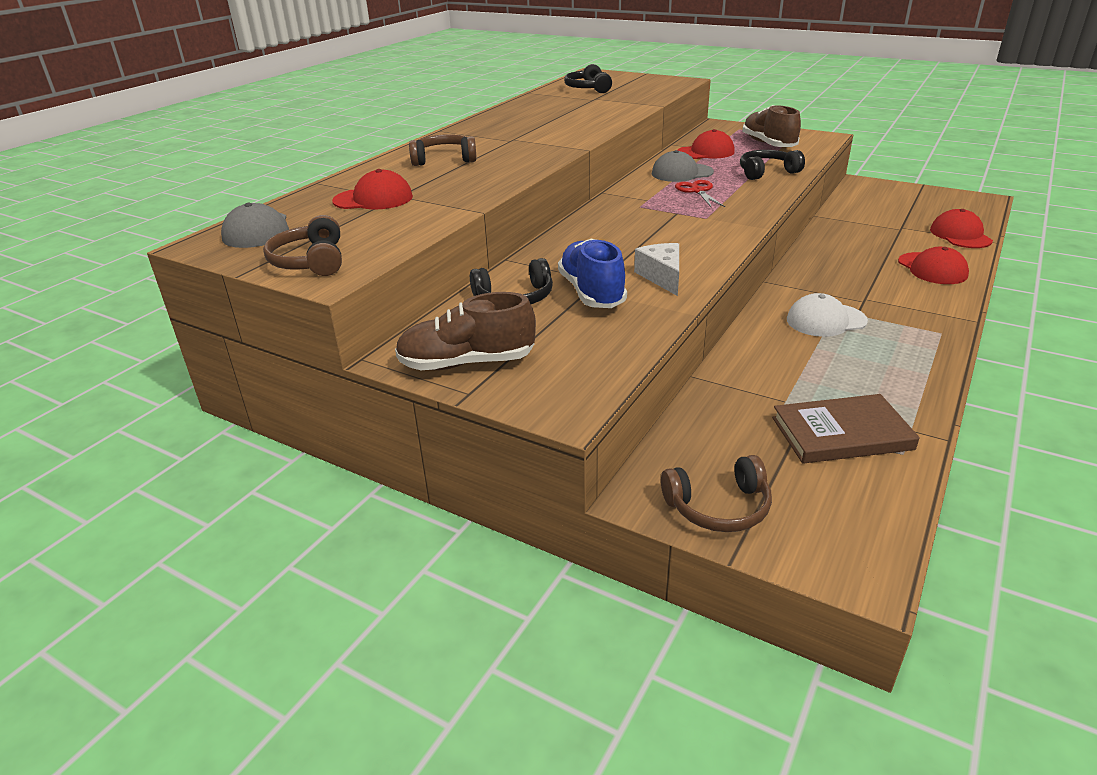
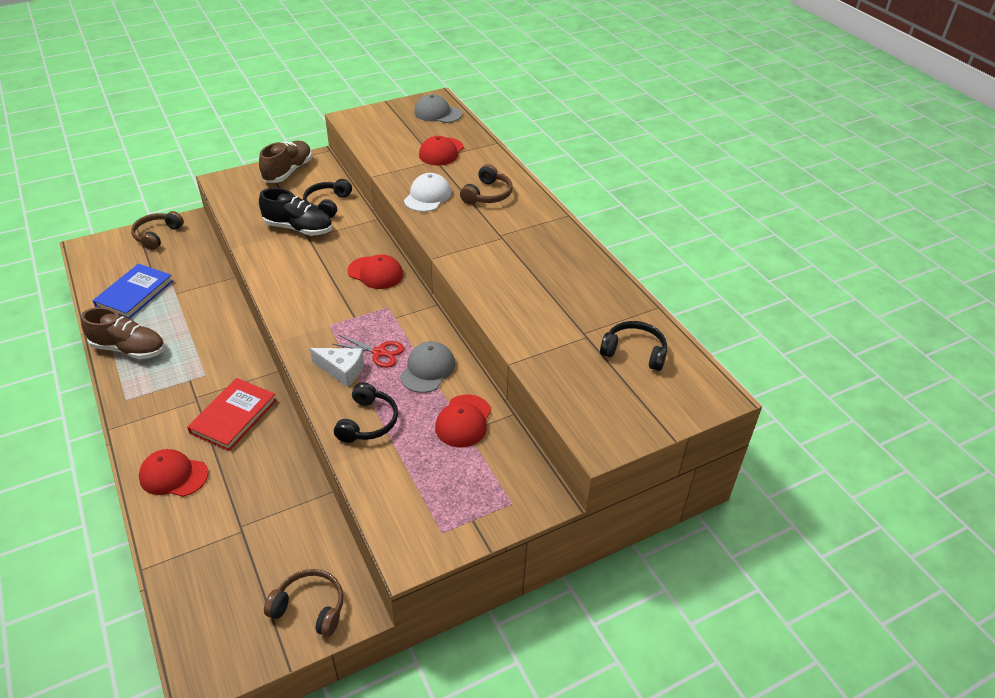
camera: 120 degrees right, 10 degrees up
brown headphones [263,215,342,276] -> brown headphones moved to [264,569,343,637]
blue shoe [558,239,627,308] -> black shoe [259,188,332,236]
white cheese [634,243,679,296] -> white cheese moved to [310,348,364,387]
brown shoe [742,105,801,147] -> brown shoe moved to [81,307,165,359]
brown book [772,394,920,464] -> blue book [93,264,173,319]
white cap [787,293,868,337] -> white cap moved to [404,173,451,212]
red cap [930,209,993,248] -> red cap moved to [347,254,403,289]
none -> red book [187,378,277,451]

